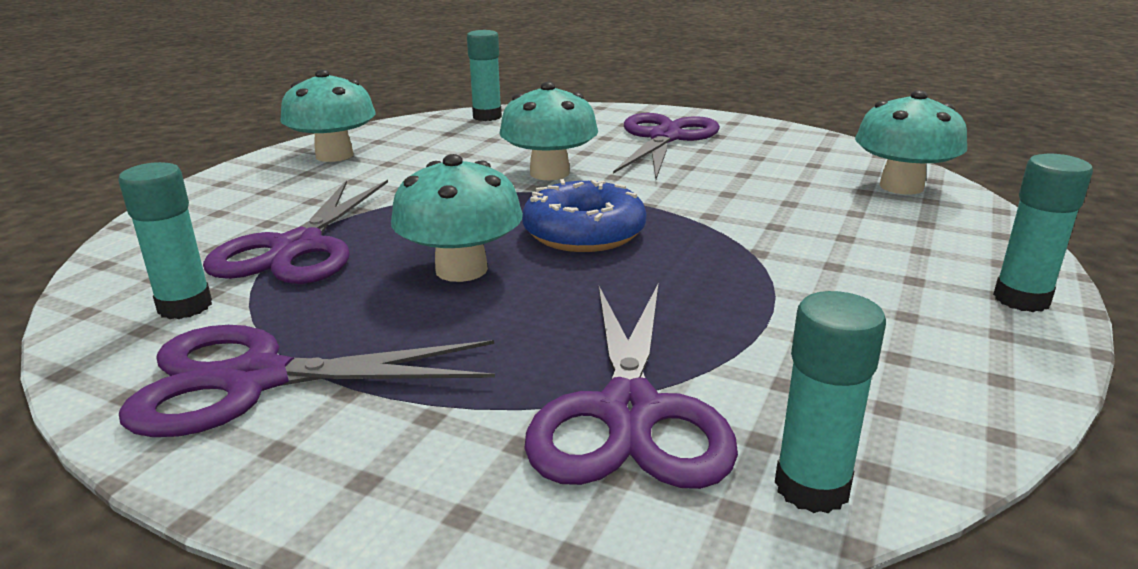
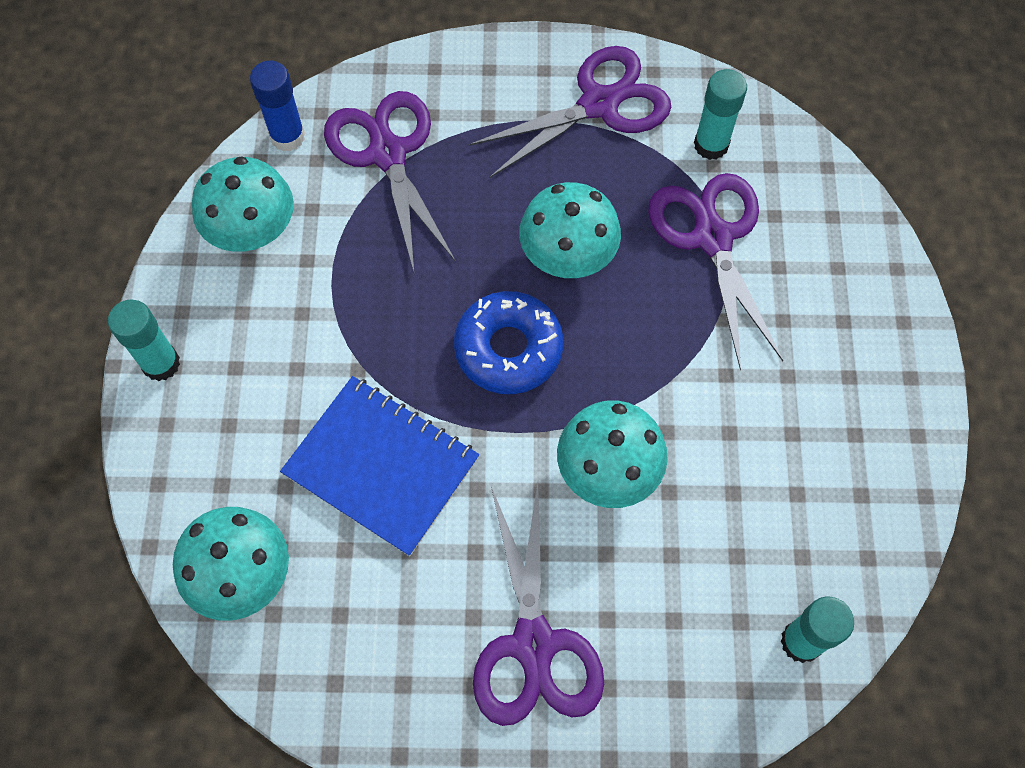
camera: 155 degrees right, 40 degrees up
turquoise mushroom [280,70,376,162] -> turquoise mushroom moved to [192,156,294,252]
turquoise glue stick [775,291,886,513] -> blue glue stick [250,61,305,152]
none -> blue notebook [280,376,479,556]

